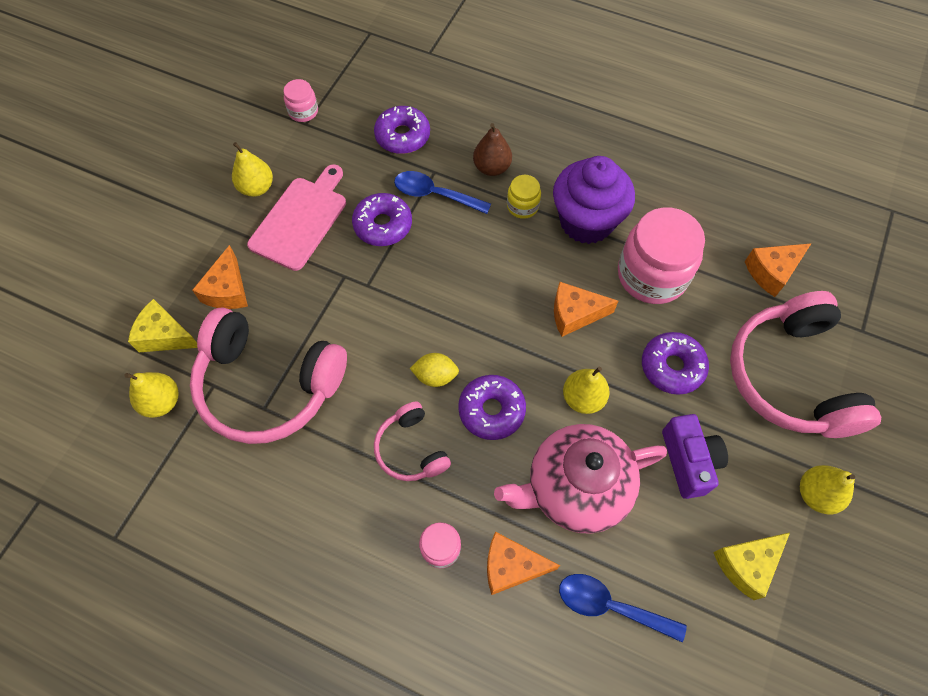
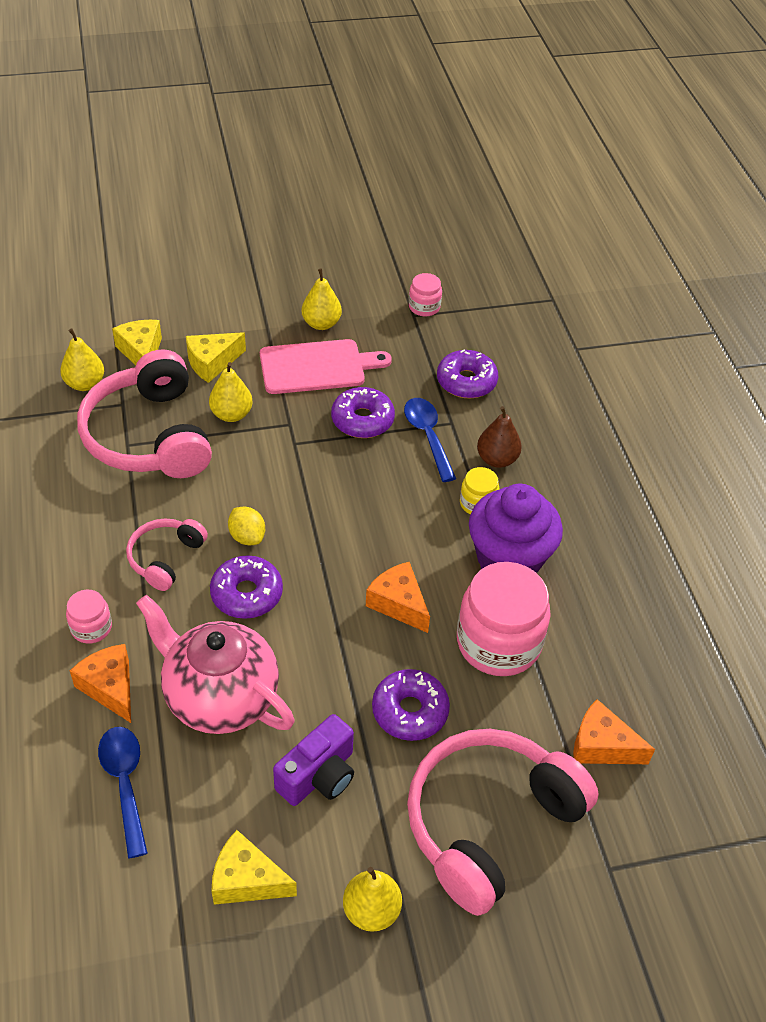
camera: 50 degrees right, 15 degrees down
orange cheese [192,245,248,309] -> yellow cheese [186,332,246,383]
yellow pear [563,367,610,414] -> yellow pear moved to [209,362,253,422]

